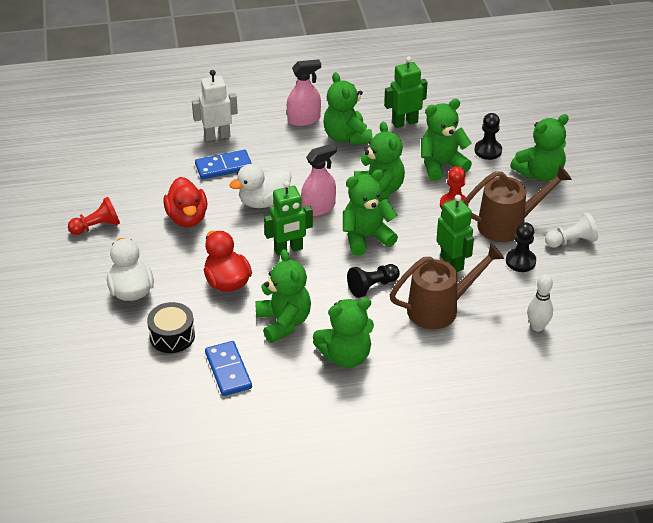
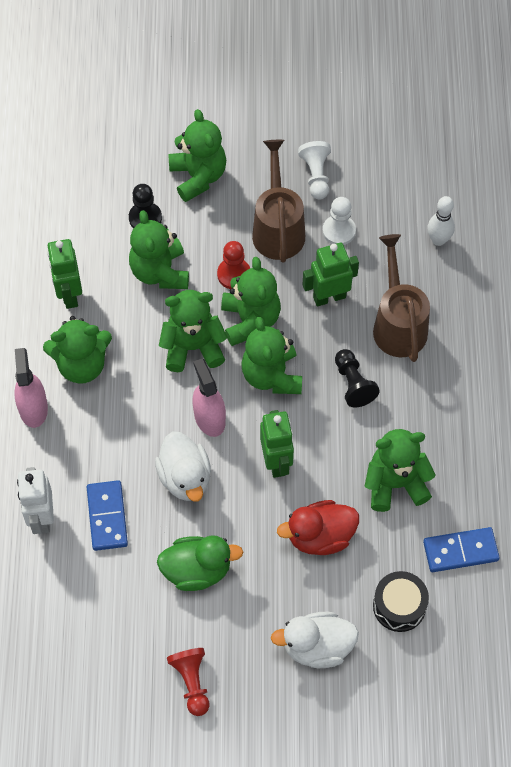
camera: 80 degrees left, 20 degrees up
red duck [163,177,207,227] -> green duck [157,535,243,591]
green teddy bear [313,298,374,368] -> green teddy bear moved to [221,257,281,346]
black pawn [506,222,536,272] -> white pawn [323,197,356,245]

